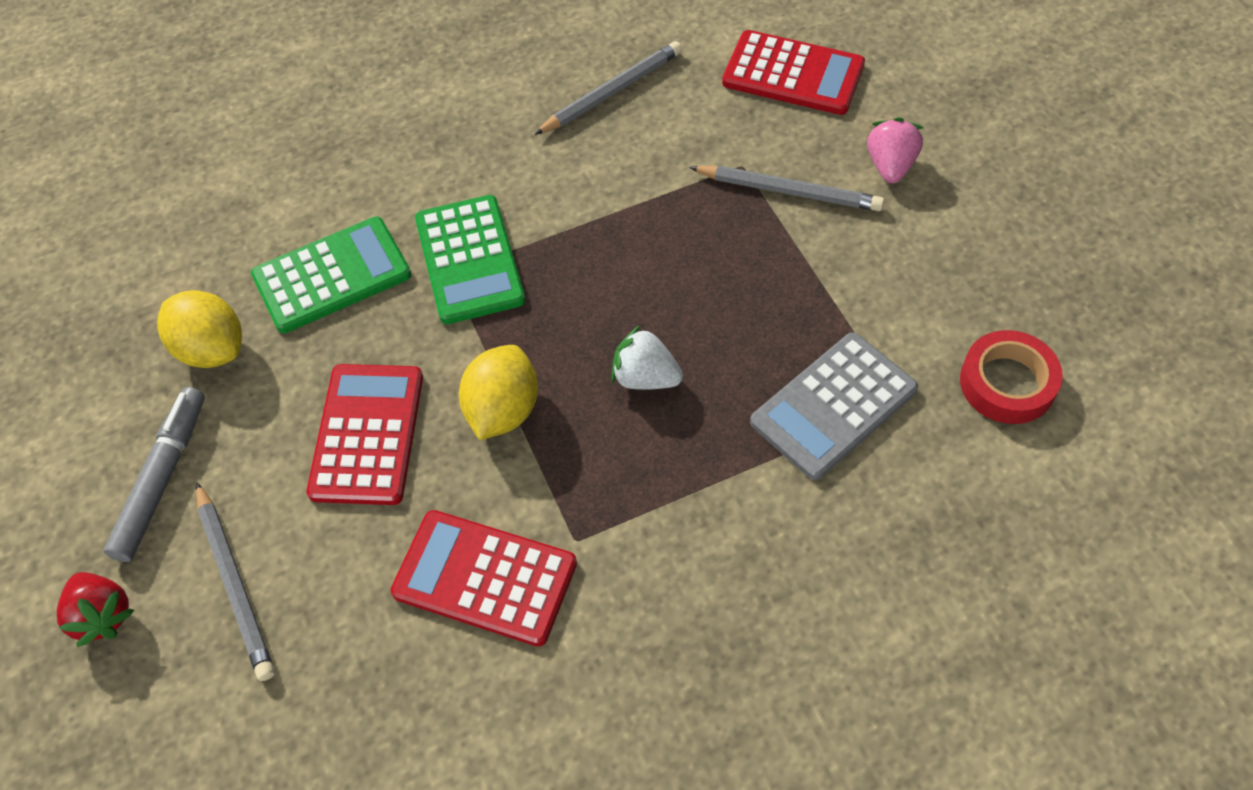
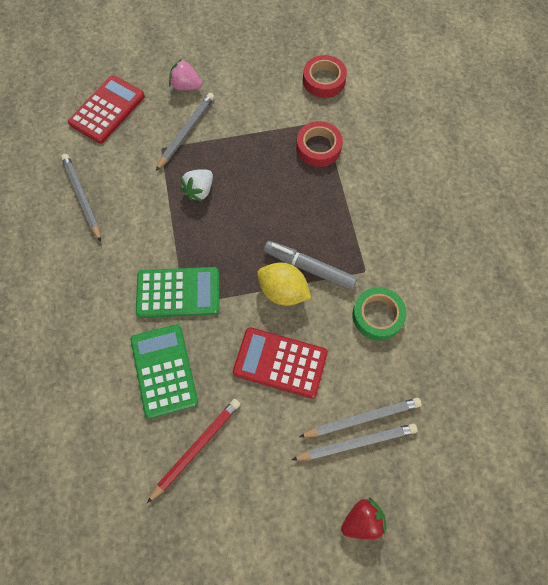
camera: 80 degrees left, 10 degrees up
grey marker [103,387,205,562] -> grey marker moved to [264,241,357,290]
yellow lemon [157,290,242,368] -> red pencil [147,399,240,503]
red calculator [391,510,577,647] -> green tape [352,287,406,340]
white strawberry [611,326,683,390] -> white strawberry moved to [180,169,213,202]
grey calculator [750,332,918,480] -> red tape [296,121,343,167]
none -> grey pencil [299,398,422,437]

